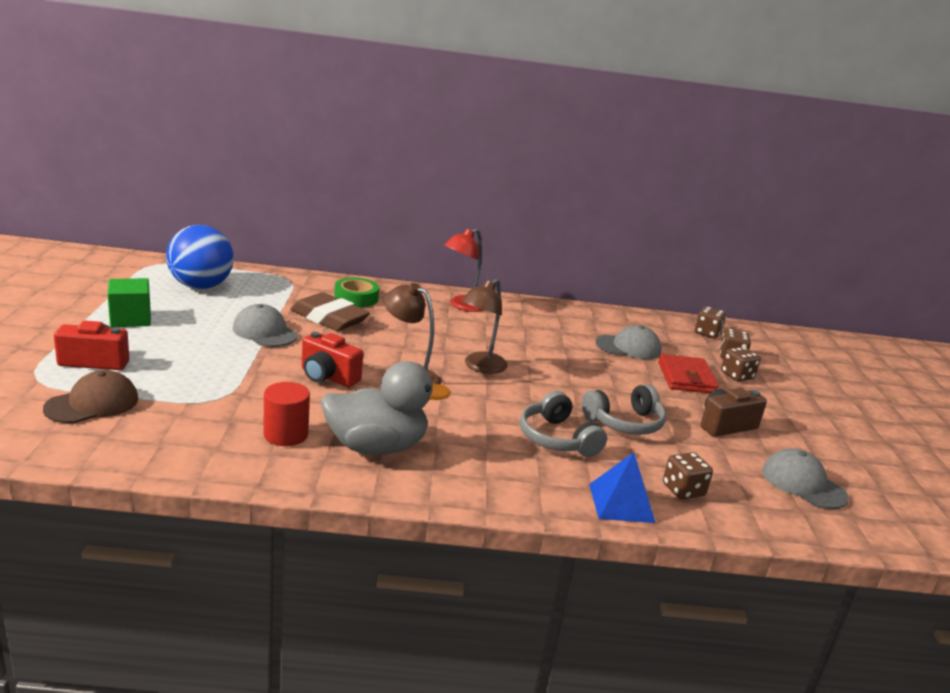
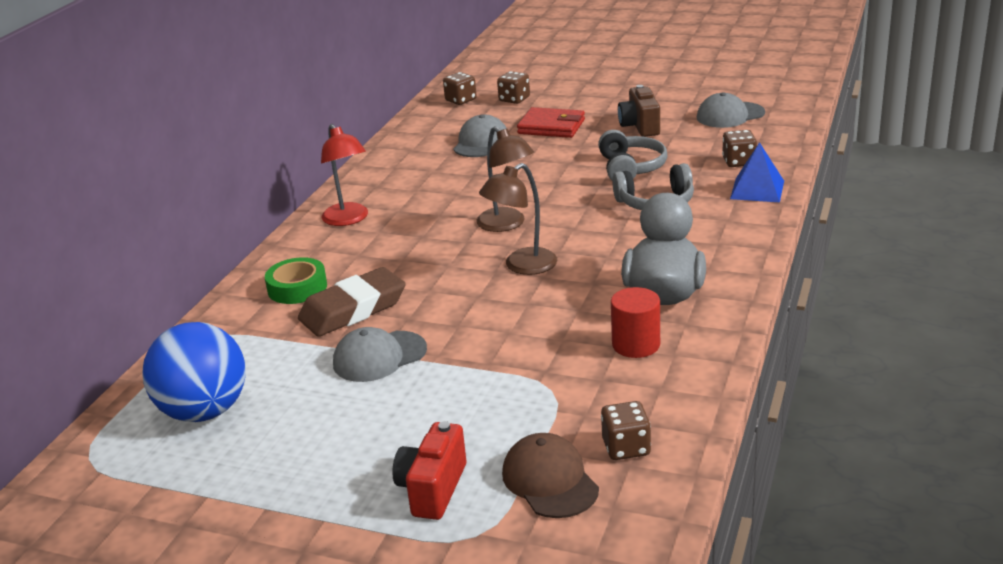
camera: 65 degrees left, 5 degrees up
green cube [107,278,151,327] -> none
red camera [302,332,363,387] -> none
brown dice [721,347,761,382] -> brown dice moved to [601,401,651,460]

